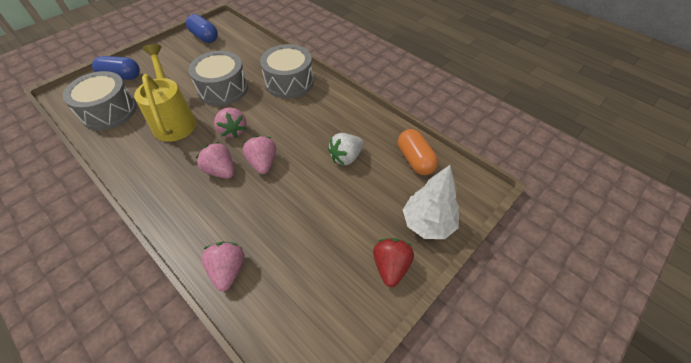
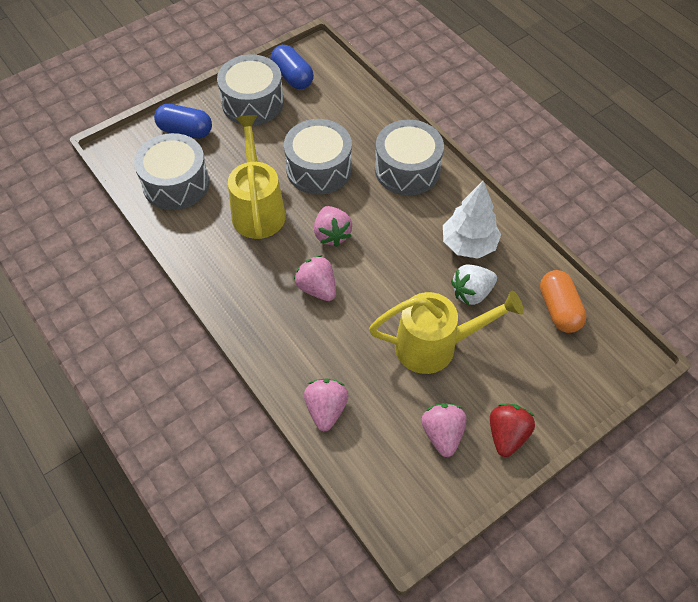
camera: 10 degrees right, 5 degrees up
pink strawberry [243,136,276,174] -> pink strawberry moved to [421,403,467,457]
white tree [403,165,459,239] -> white tree moved to [443,181,501,259]
none -> grey drum [217,54,284,126]
none -> yellow watering can [369,291,524,374]

